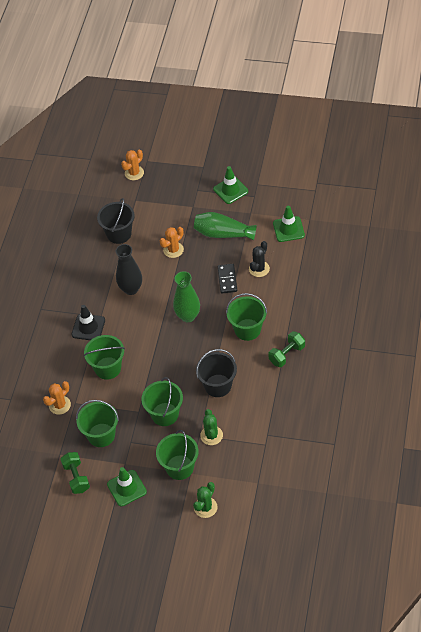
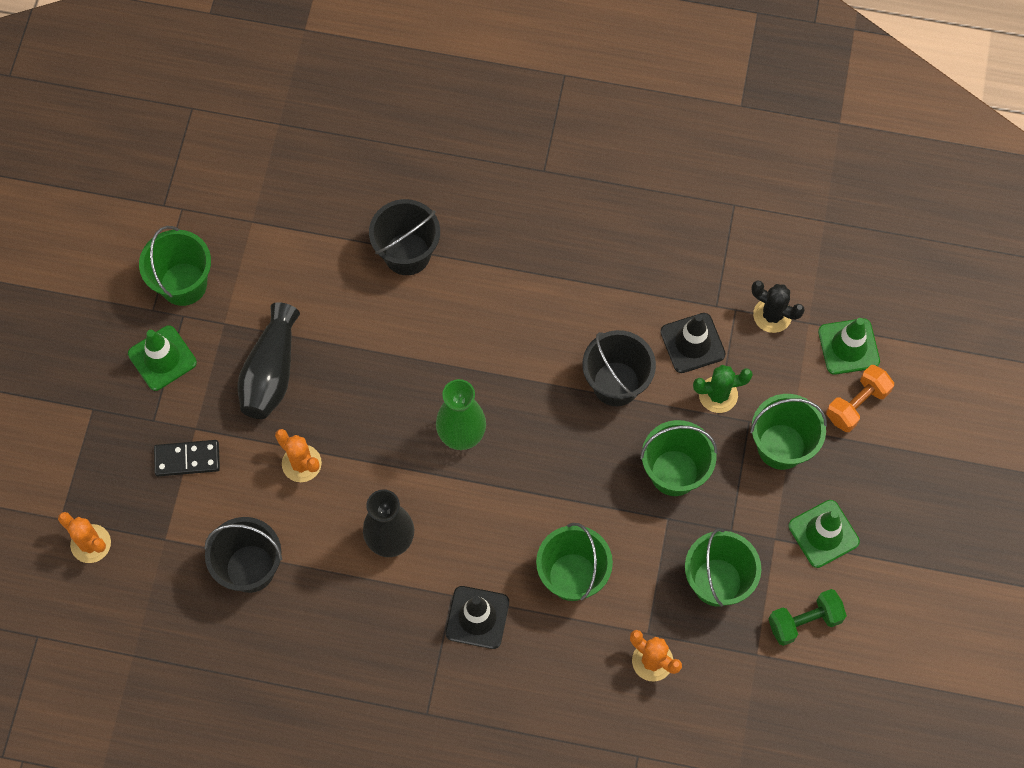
camera: 95 degrees left, 15 degrees up
green cactus [193,482,218,518] -> orange dumbbell [826,365,894,432]
green vase [194,212,257,241] -> black vase [237,302,300,419]
black domino [218,264,237,294] -> black domino moved to [154,440,220,476]
green bucket [226,293,267,341] -> green bucket moved to [139,226,211,306]
black cactus [249,241,270,277] -> black cactus moved to [751,280,805,333]
green dumbbell [268,331,305,367] -> none
green traffic cone [273,205,305,242] -> green traffic cone moved to [818,318,880,375]
none -> black bucket [369,199,440,275]
none -> black traffic cone [660,313,726,373]

